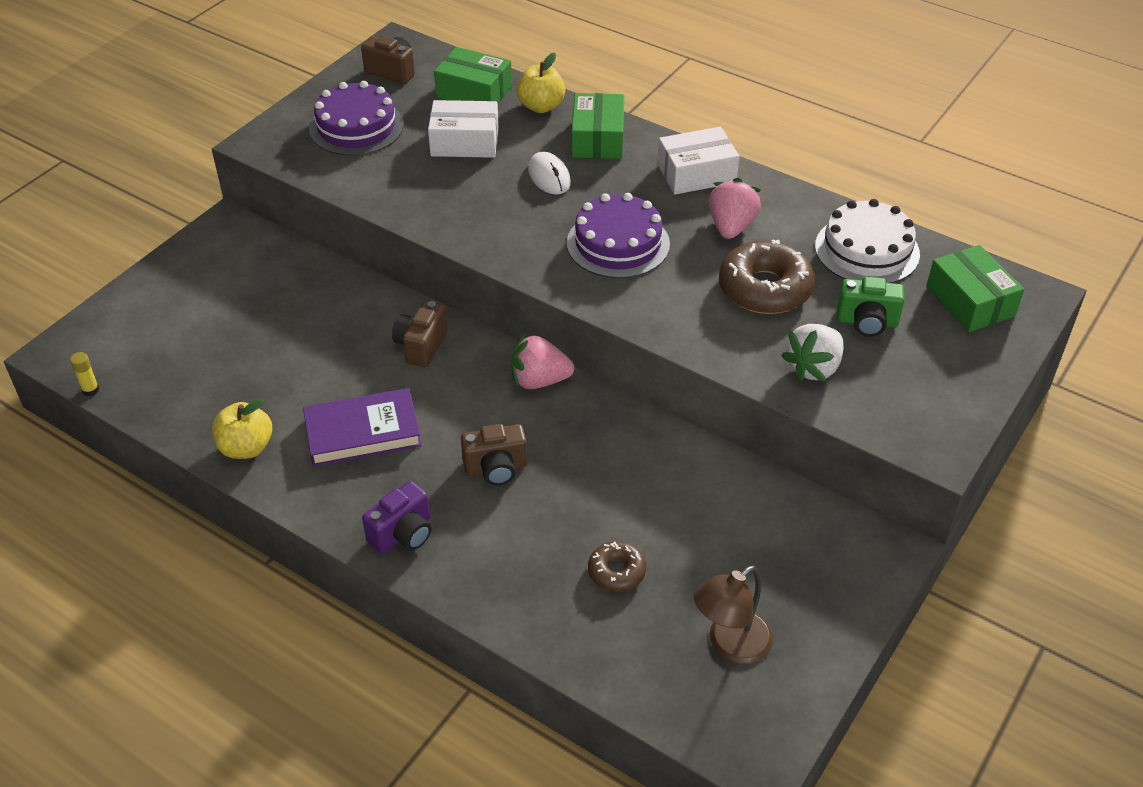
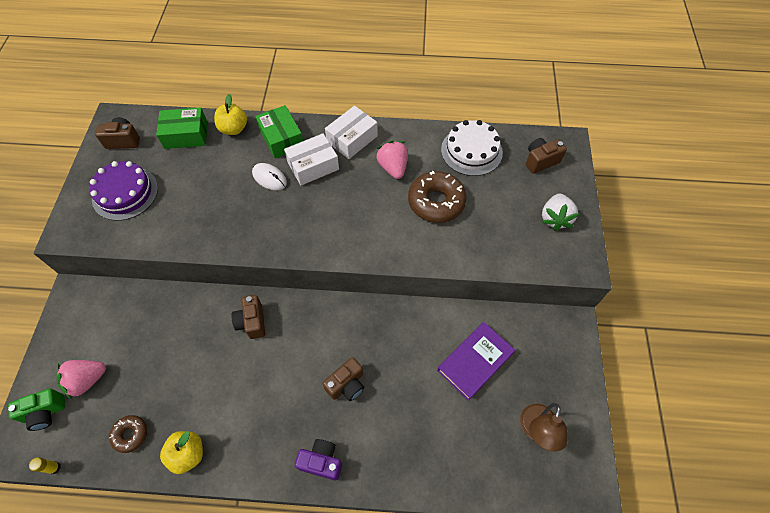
camera: 30 degrees left, 15 degrees up
purple book [303,388,422,467] -> purple book moved to [437,322,515,401]
purple camera [362,481,431,554] -> purple camera turned 90 degrees counterclockwise [295,439,342,481]
white box [428,100,499,158] -> white box moved to [284,133,339,185]
pink strawberry [511,334,574,389] -> pink strawberry moved to [56,360,106,400]
purple cake [567,193,670,278] -> none
brown donut [588,541,646,592] -> brown donut moved to [109,415,147,453]
white strawberry [781,324,844,382] -> white strawberry moved to [542,193,579,231]
green camera [837,277,905,337] -> green camera moved to [8,389,65,431]
green box [926,245,1024,332] -> brown camera [526,138,567,174]

